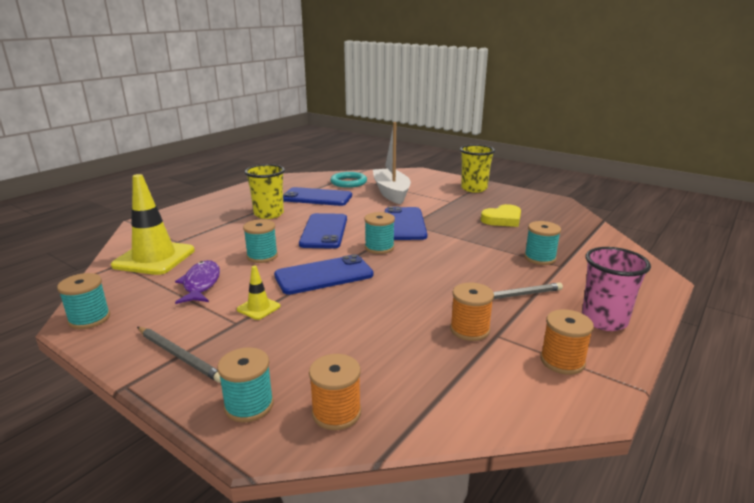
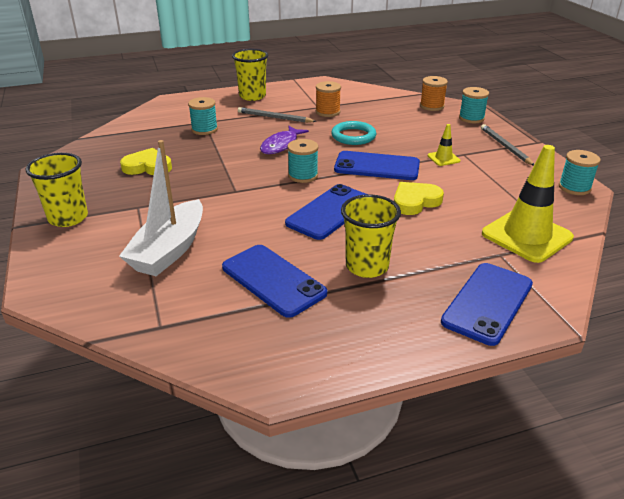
camera: 145 degrees left, 10 degrees up
purple fish [175,260,220,304] -> purple fish moved to [260,126,309,154]
turquoise spool [243,219,278,263] -> yellow heart [394,182,444,215]
turquoise ring [330,172,367,188] -> turquoise ring moved to [331,121,376,145]
blue phone [385,207,427,240] -> blue phone moved to [441,263,533,346]
orange spool [540,309,594,375] -> none
pink cup [582,247,651,331] -> yellow cup [232,49,268,101]

